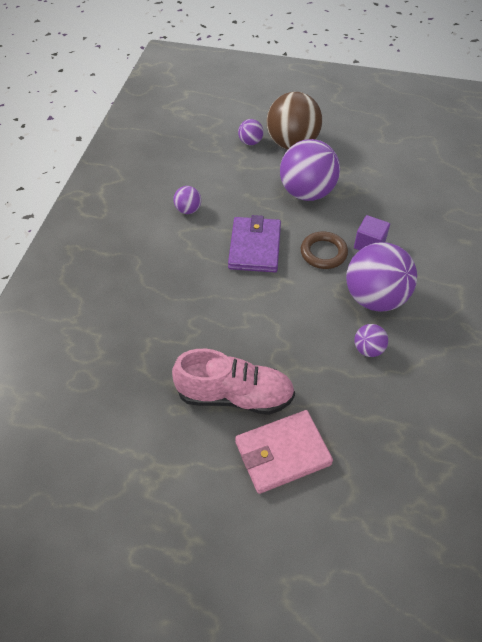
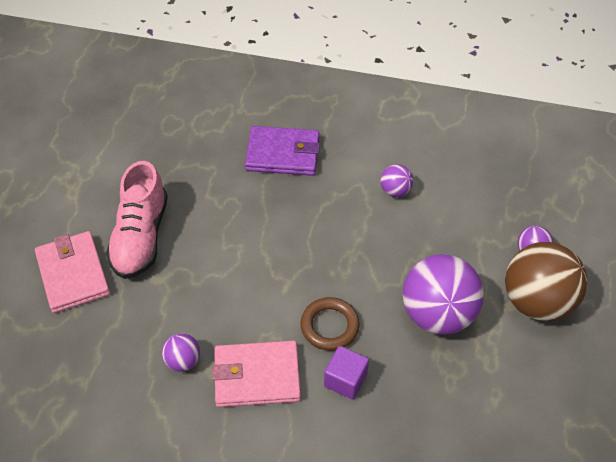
camera: 90 degrees right, 0 degrees up
purple wallet [228,215,281,272] -> purple wallet moved to [245,126,320,176]
purple ball [346,242,417,312] -> pink wallet [212,341,301,407]

